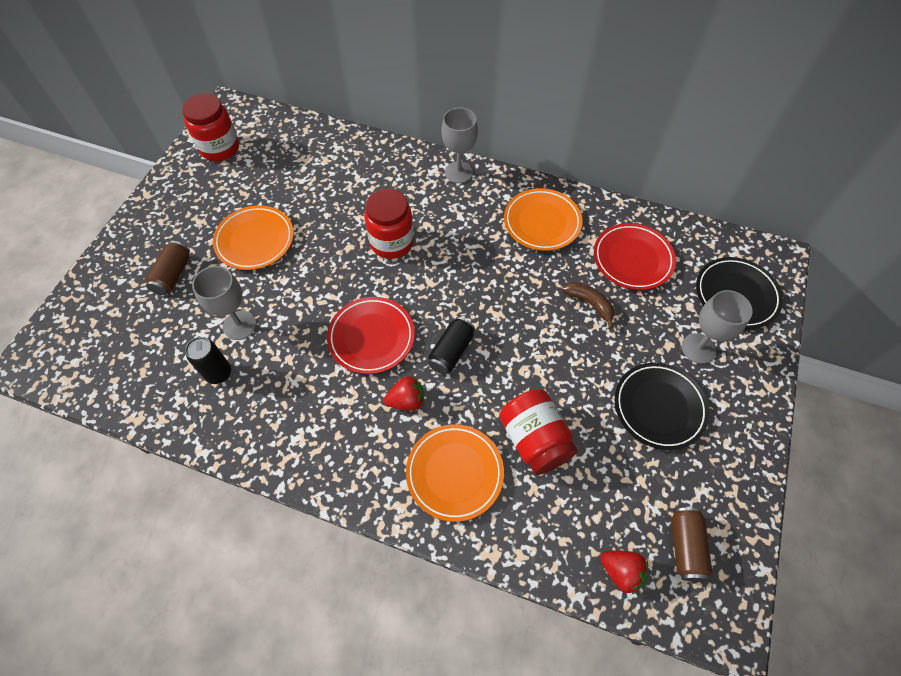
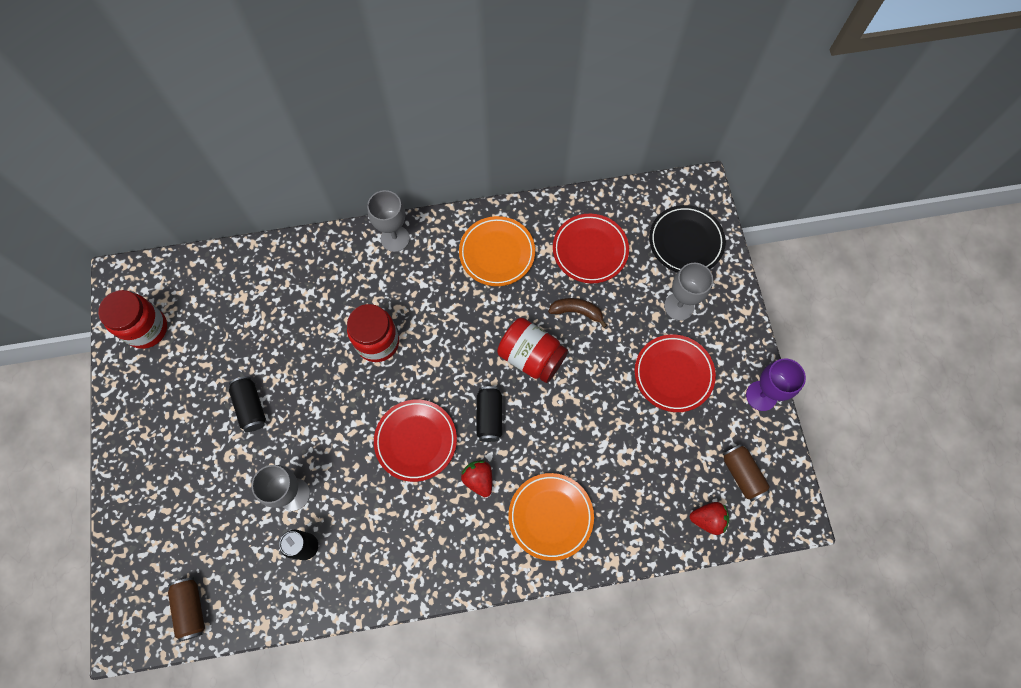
camera: 30 degrees left, 10 degrees up
brown can [145,241,190,295] -> brown can moved to [168,578,205,642]
orange plate [213,205,294,270] -> black can [229,376,266,432]
red strawberry [384,376,424,411] -> red strawberry turned 75 degrees counterclockwise [461,460,492,497]
red jar [499,389,578,475] -> red jar moved to [497,318,568,383]
black plate [615,363,709,450] -> red plate [635,335,716,412]
none -> purple goblet [746,358,806,411]

